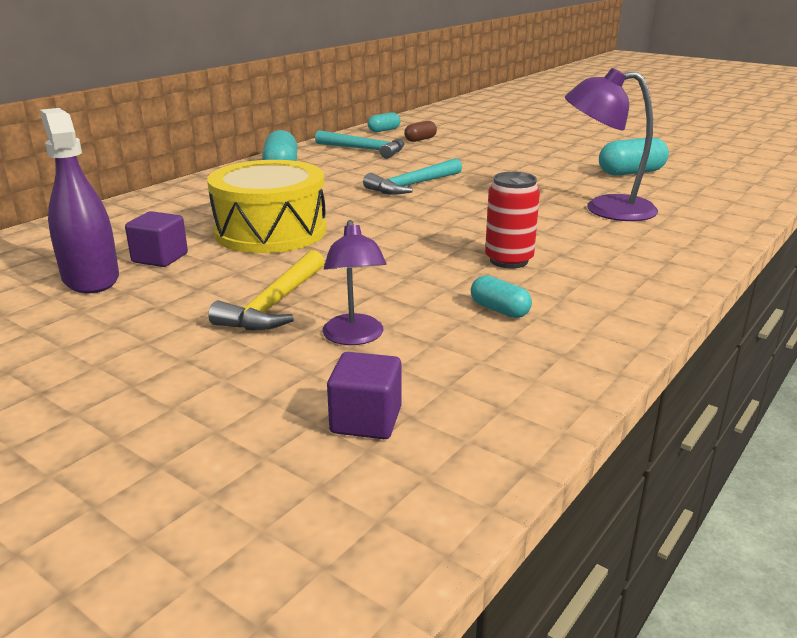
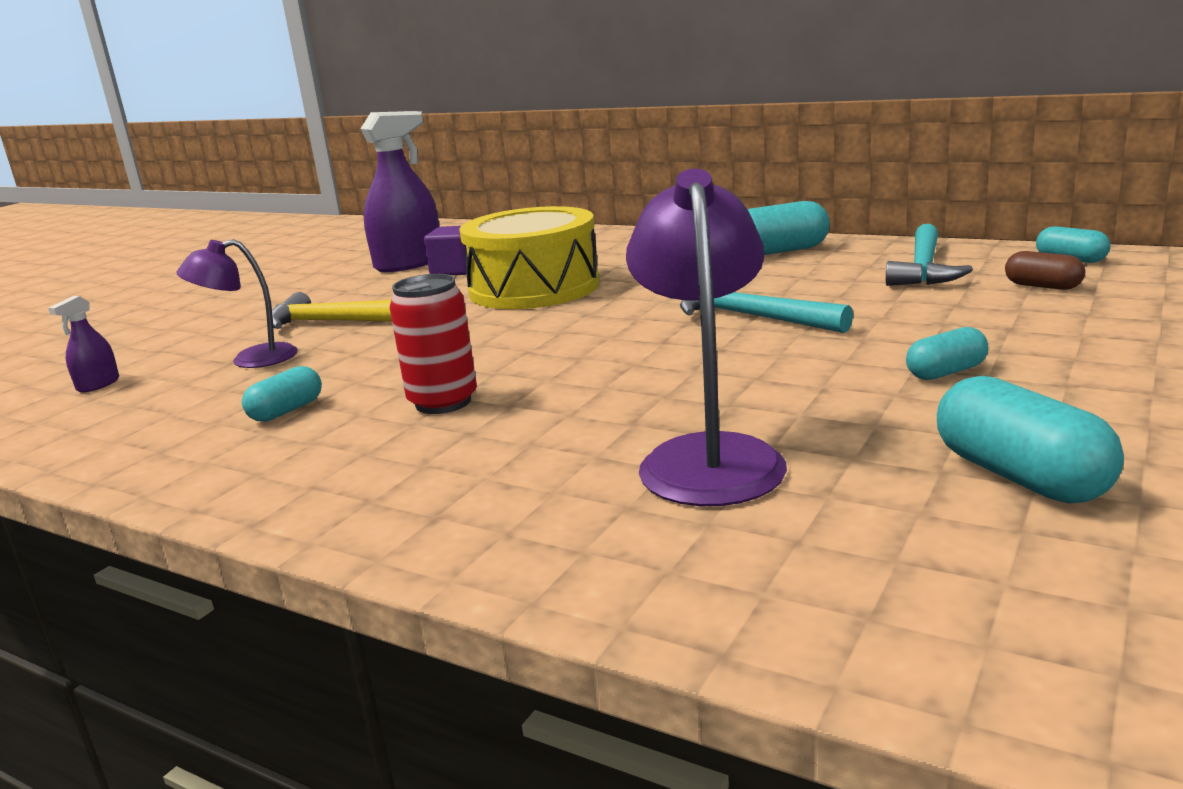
camera: 85 degrees right, 5 degrees down
purple cube [327,352,402,439] -> purple spray bottle [48,296,119,393]
none -> turquoise capsule [906,327,989,380]

